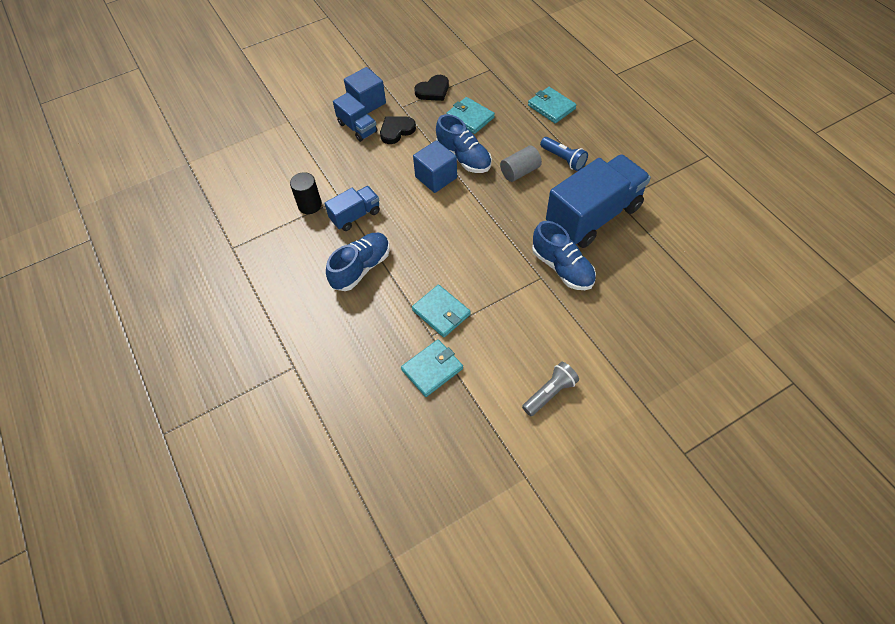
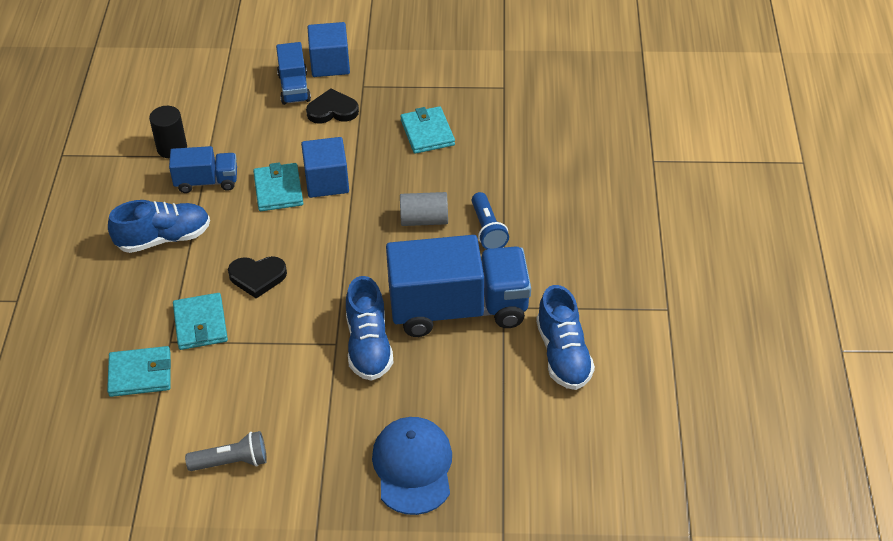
camera: 30 degrees right, 10 degrees down
black heart [414,75,449,101] -> black heart moved to [228,256,287,298]
blue shoe [436,114,492,173] -> blue shoe moved to [536,285,595,390]
turquoise wallet [528,87,577,124] -> turquoise wallet moved to [253,162,303,211]
none -> blue cap [372,417,452,515]

